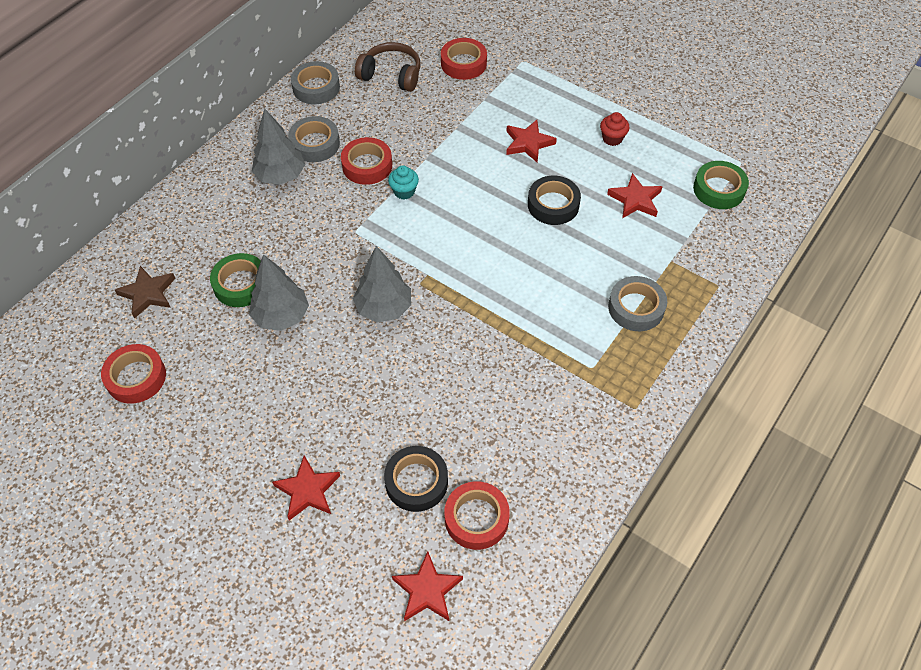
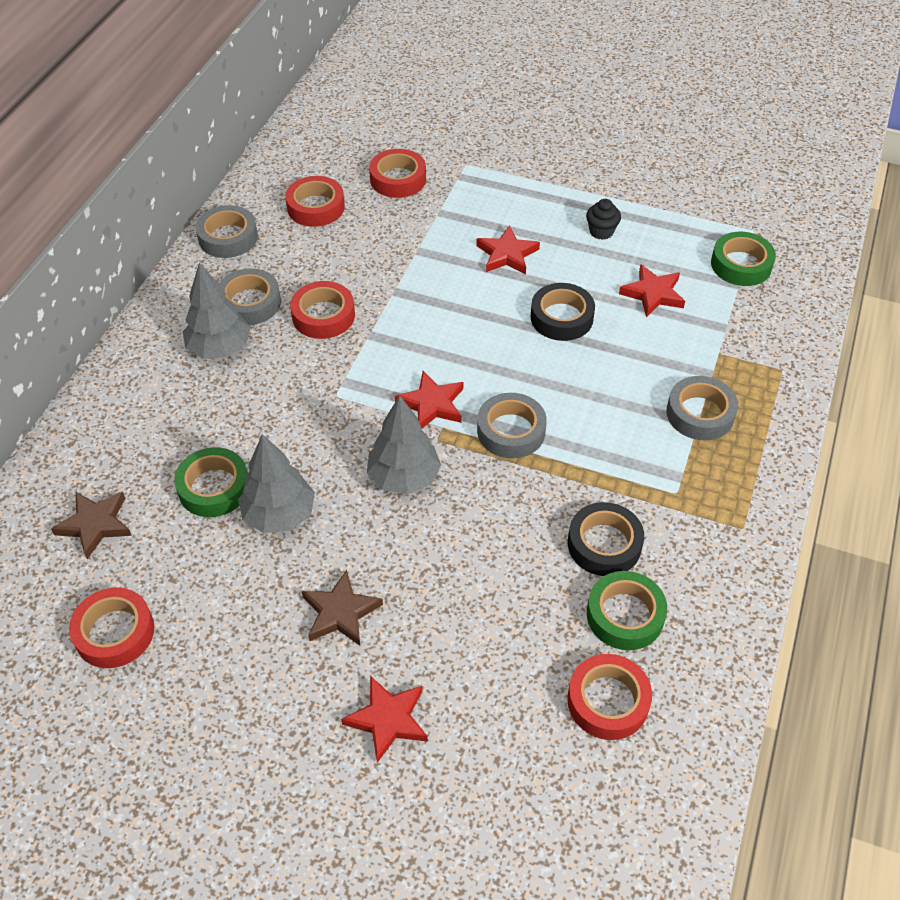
camera: 15 degrees left, 5 degrees down
brown headphones [355,42,420,92] -> red tape [285,176,345,227]
black tape [384,446,448,512] -> black tape moved to [568,502,644,576]
turquoise cupcake [388,166,419,199] -> none
red star [392,551,463,621] -> red star moved to [395,371,463,428]
red cupcake [600,112,629,146] -> black cupcake [586,199,621,240]
none -> brown star [302,570,383,646]
none -> grey tape [477,393,547,458]
none -> green tape [587,571,667,650]

